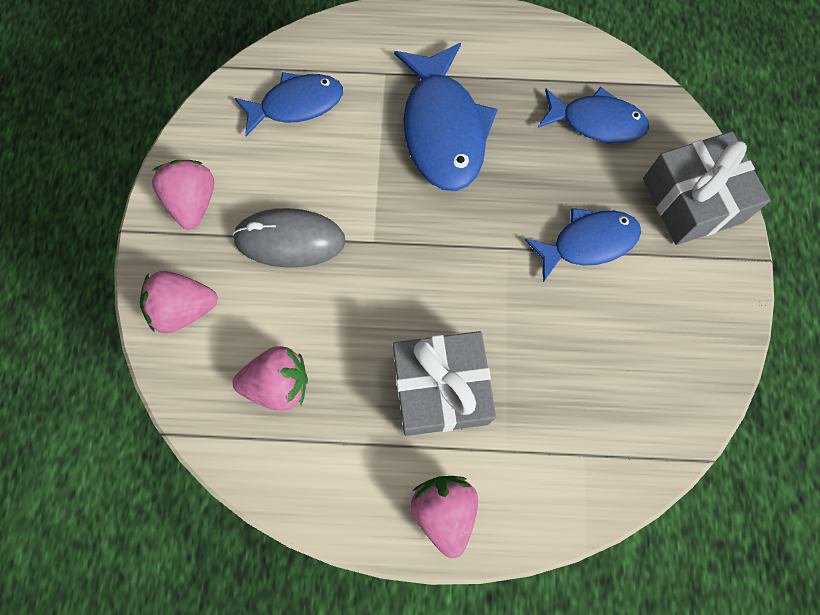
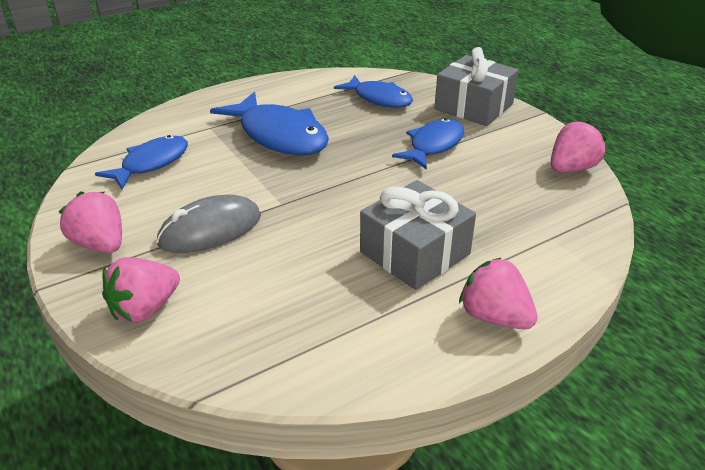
camera: 35 degrees left, 35 degrees down
pink strawberry [233,346,308,411] -> pink strawberry moved to [551,121,606,172]
blue fish [538,87,649,143] -> blue fish turned 60 degrees clockwise [334,75,413,108]

